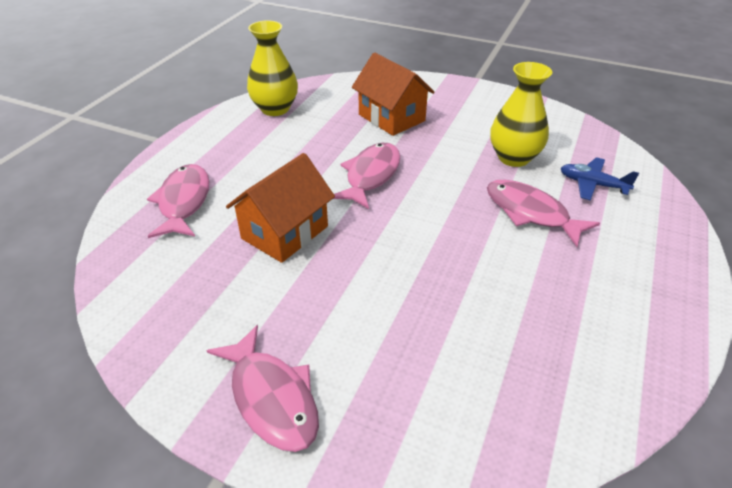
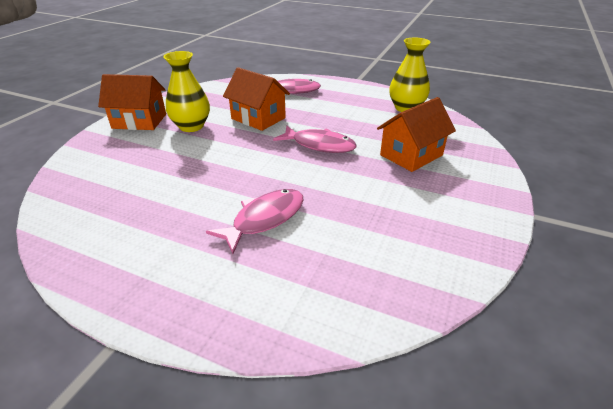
camera: 90 degrees right, 5 degrees down
pink fish [206,325,319,452] -> orange house [98,74,166,130]
yellow vase [490,62,552,167] -> yellow vase moved to [163,51,210,132]
blue plane [561,157,639,201] -> none

